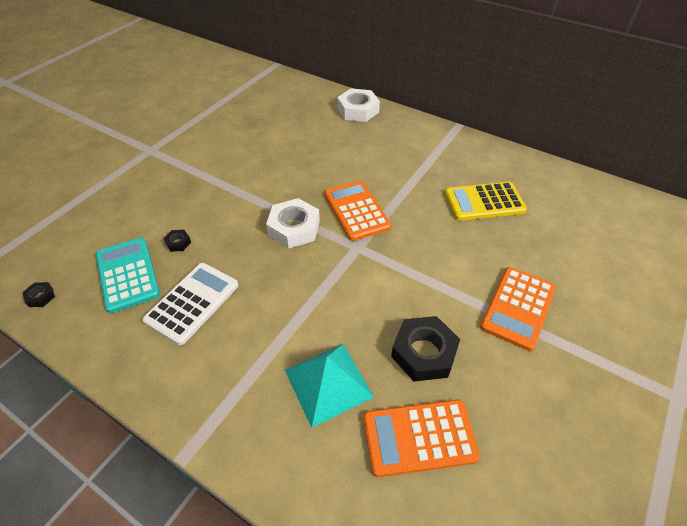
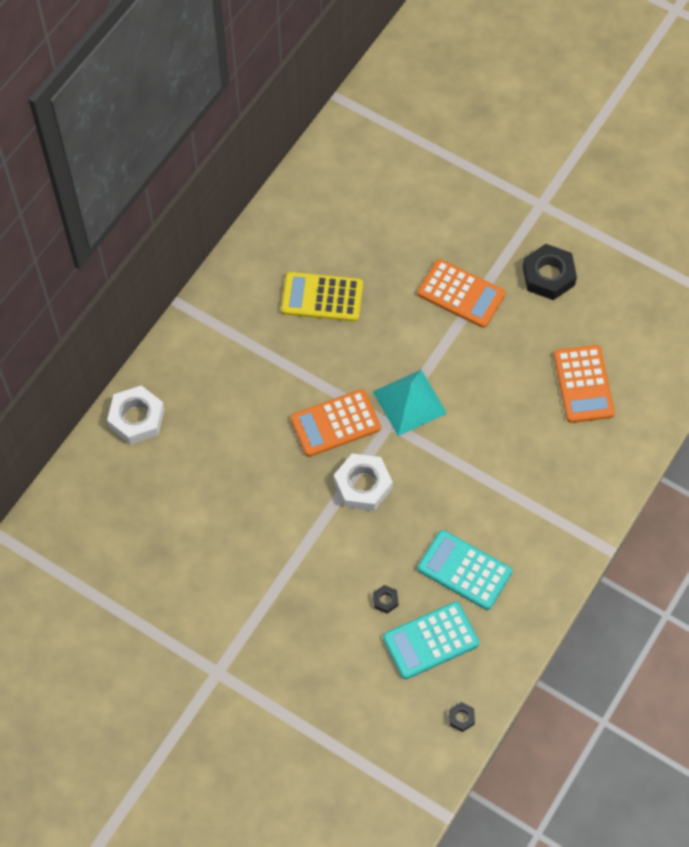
camera: 90 degrees left, 15 degrees up
white calculator [142,263,238,346] -> turquoise calculator [418,530,512,610]
turquoise pyramid [285,344,374,427] -> turquoise pyramid moved to [373,370,447,436]
black nut [391,316,460,382] -> black nut moved to [523,244,577,300]
yellow calculator [445,182,527,221] -> yellow calculator turned 105 degrees clockwise [281,272,363,322]

